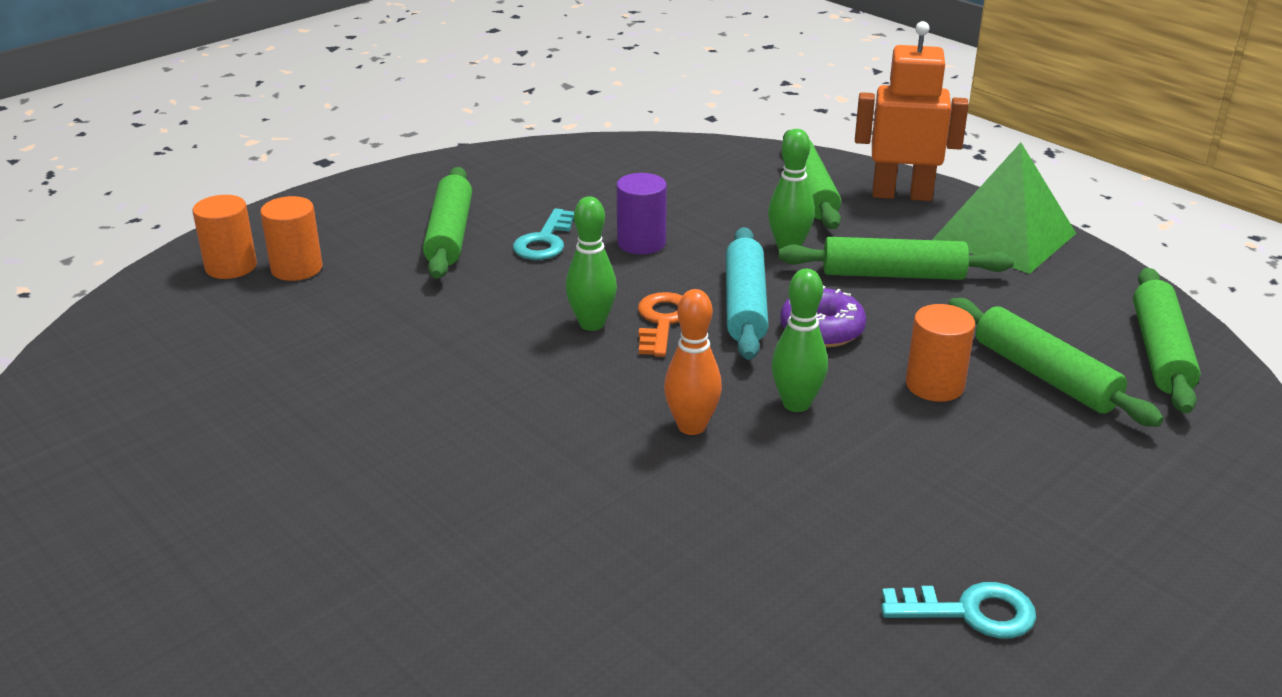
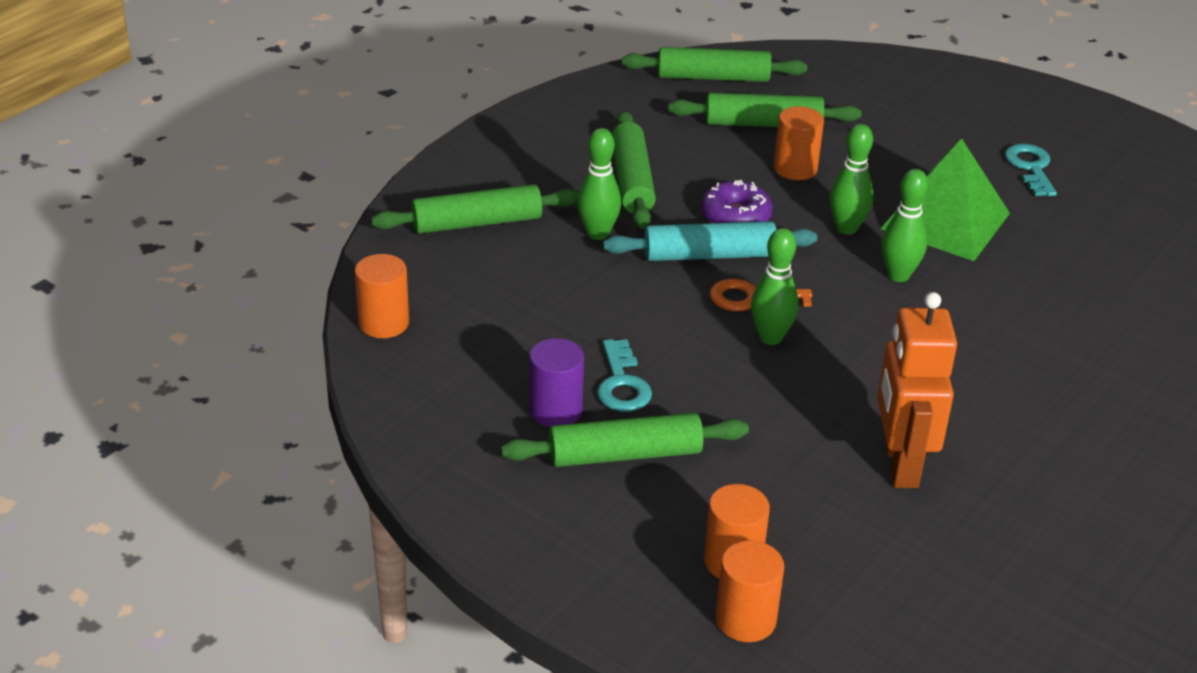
camera: 100 degrees left, 5 degrees up
turquoise key [513,208,574,260] -> turquoise key turned 75 degrees clockwise [597,339,652,412]
purple cylinder [617,173,667,254] -> purple cylinder moved to [529,338,584,427]
orange bowling pin [664,289,722,435] -> green bowling pin [881,169,928,282]
orange robot [855,21,969,201] -> orange robot moved to [877,292,957,488]
green pyramid [932,143,1076,274] -> green pyramid moved to [880,138,1010,261]
green rolling pin [948,298,1164,427] -> green rolling pin turned 45 degrees clockwise [668,93,861,127]
none -> orange cylinder [355,254,409,338]

